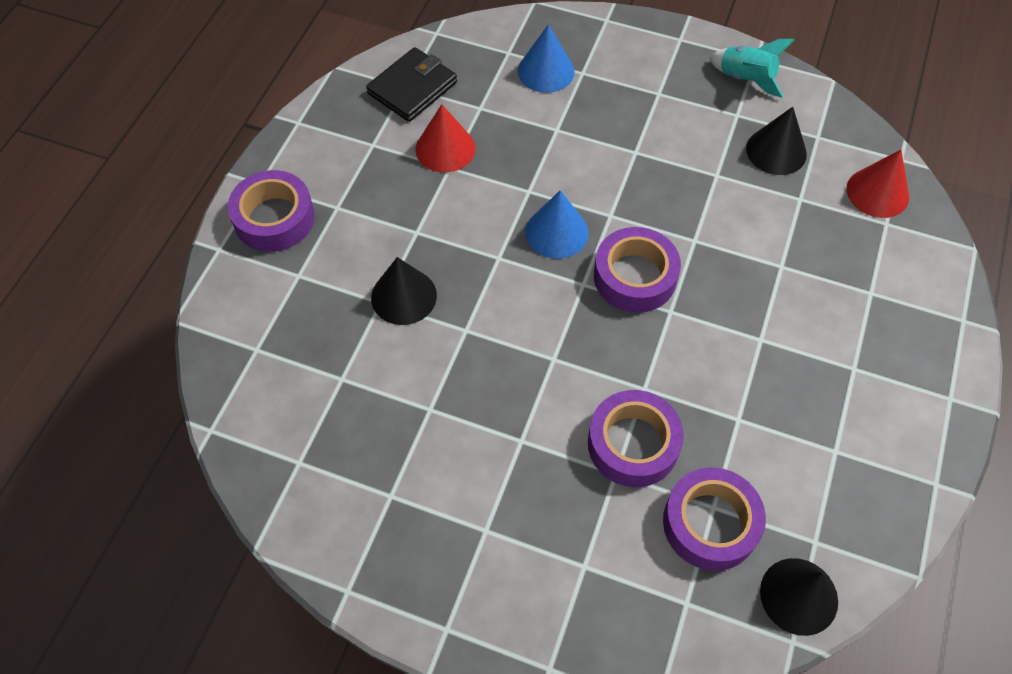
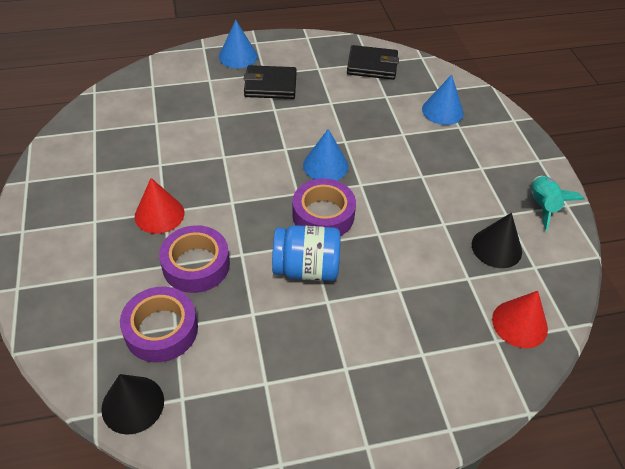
camera: 55 degrees right, 10 degrees down
purple tape [228,170,315,252] -> blue cone [219,20,258,68]
black cone [371,257,437,325] -> none
red cone [415,104,475,173] -> red cone moved to [135,178,184,234]
none -> black wallet [244,65,297,99]
none -> blue jar [272,225,341,281]

